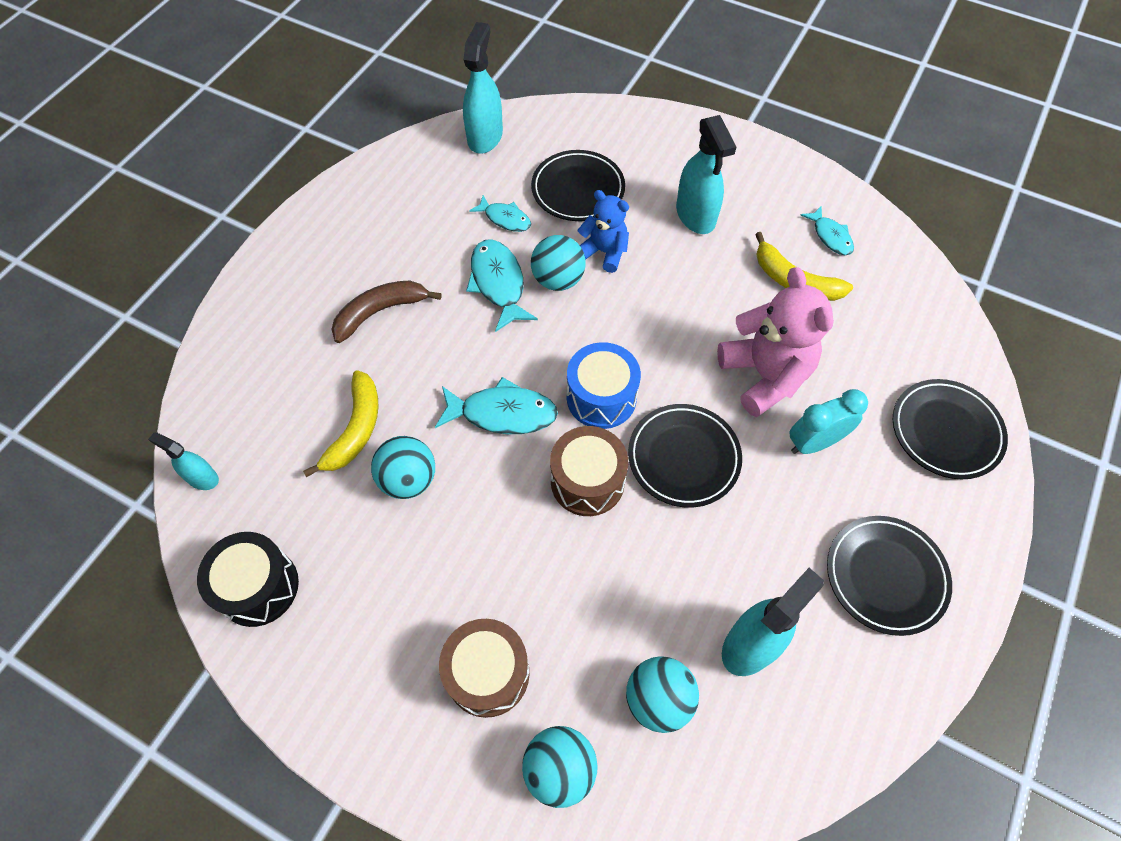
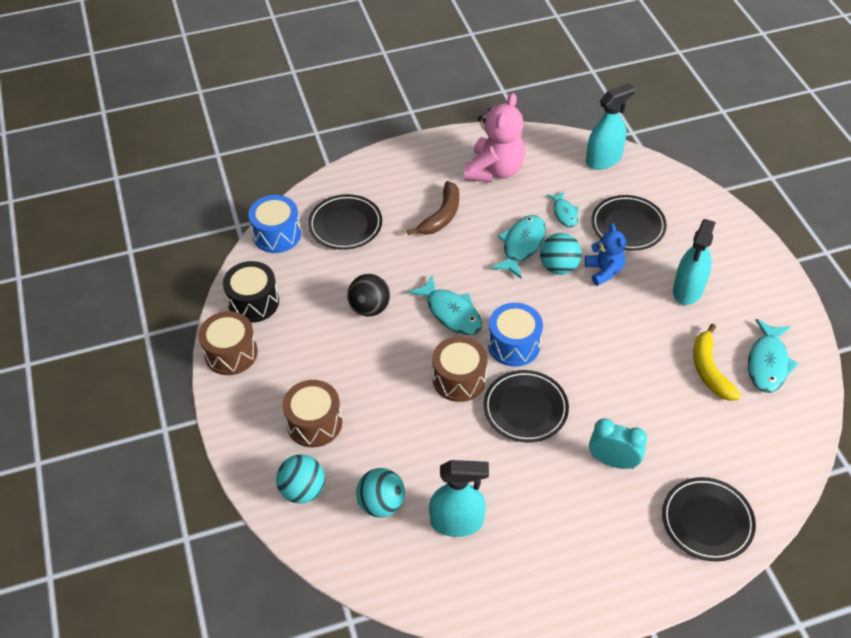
camera: 45 degrees right, 10 degrees down
turquoise spray bottle [148,432,219,490] -> blue drum [248,195,301,253]
yellow banana [303,370,378,477] -> none
brown banana [332,281,442,343] -> brown banana turned 105 degrees clockwise [407,181,459,235]
turquoise ball [371,436,435,499] -> black ball [347,274,390,317]
pink teddy bear [717,267,834,417] -> pink teddy bear moved to [464,93,525,182]
turquoise fish [800,206,854,255] -> turquoise fish [748,319,799,393], size x1.62
black plate [827,516,952,636] -> black plate moved to [308,194,382,250]
none -> brown drum [198,311,258,375]

